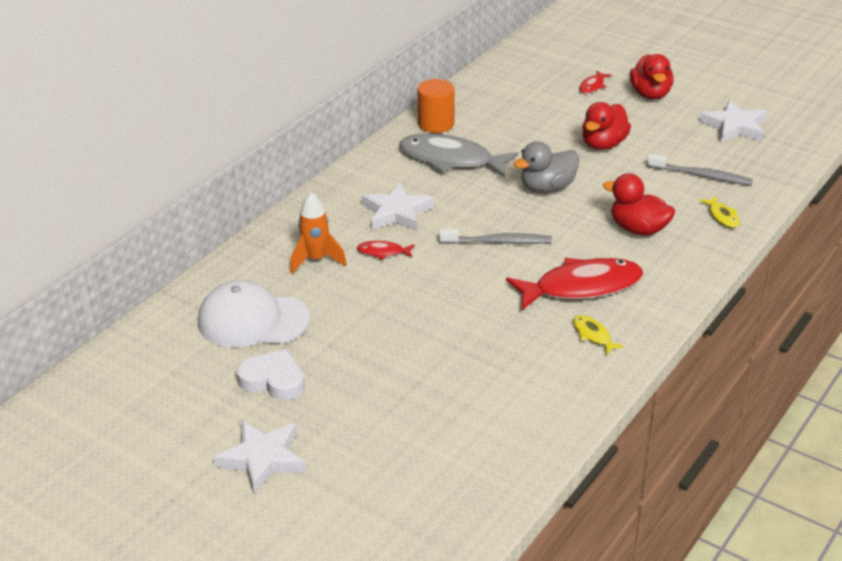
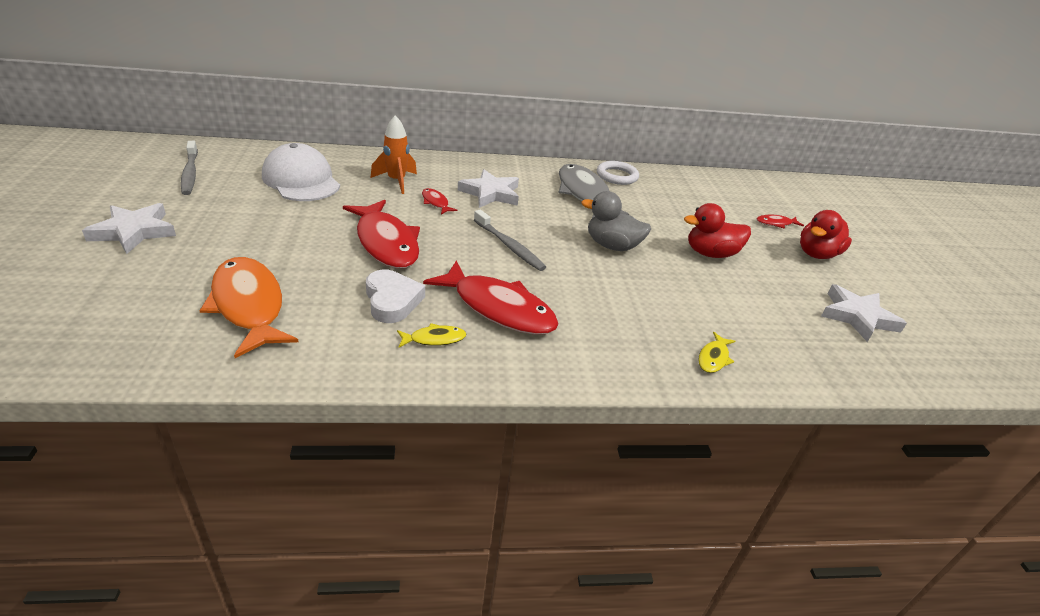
camera: 45 degrees right, 0 degrees up
white heart [236,349,305,401] -> white heart moved to [366,269,425,323]
orange cylinder [418,79,454,133] -> white ring [597,161,639,185]
yellow fish [573,315,624,355] -> yellow fish turned 60 degrees clockwise [397,323,467,348]
red duck [603,173,675,236] -> none
grey toothbrush [647,153,753,185] -> grey toothbrush moved to [181,141,198,195]
none -> orange fish [199,257,299,358]
none -> red fish [343,200,420,268]

